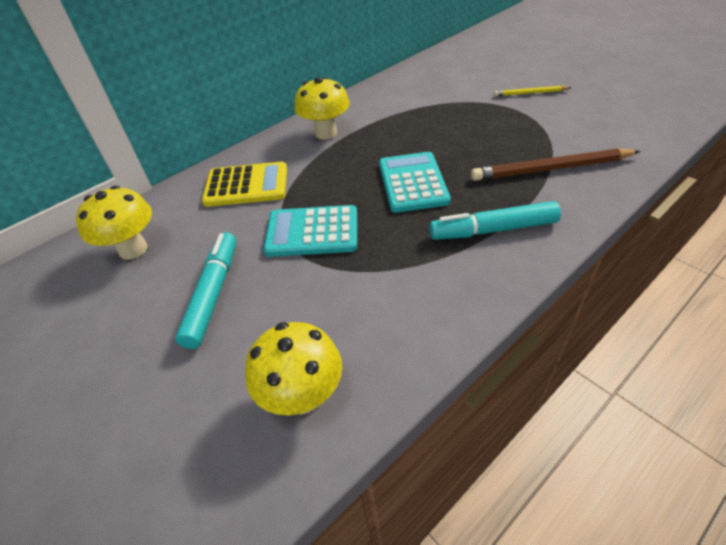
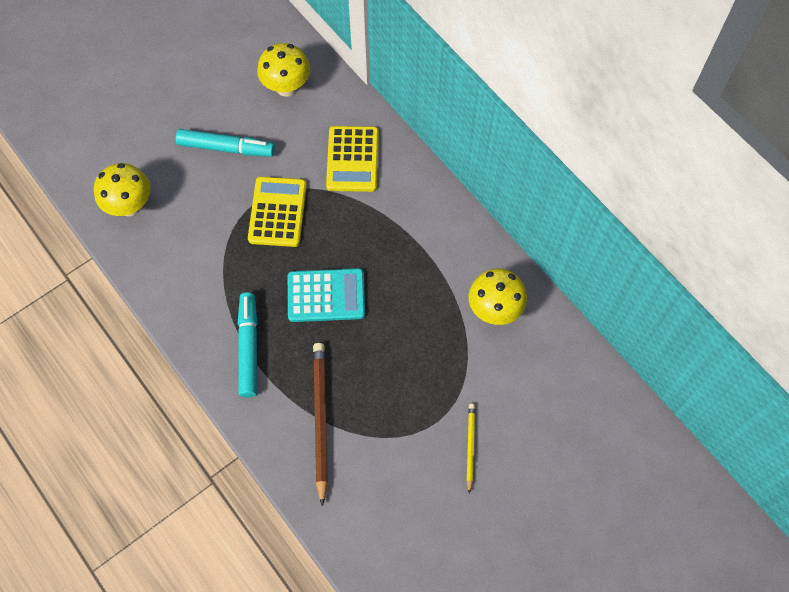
camera: 90 degrees right, 20 degrees up
turquoise calculator [263,205,357,257] -> yellow calculator [248,176,307,247]
yellow mushroom [295,77,350,139] -> yellow mushroom moved to [469,269,527,325]

